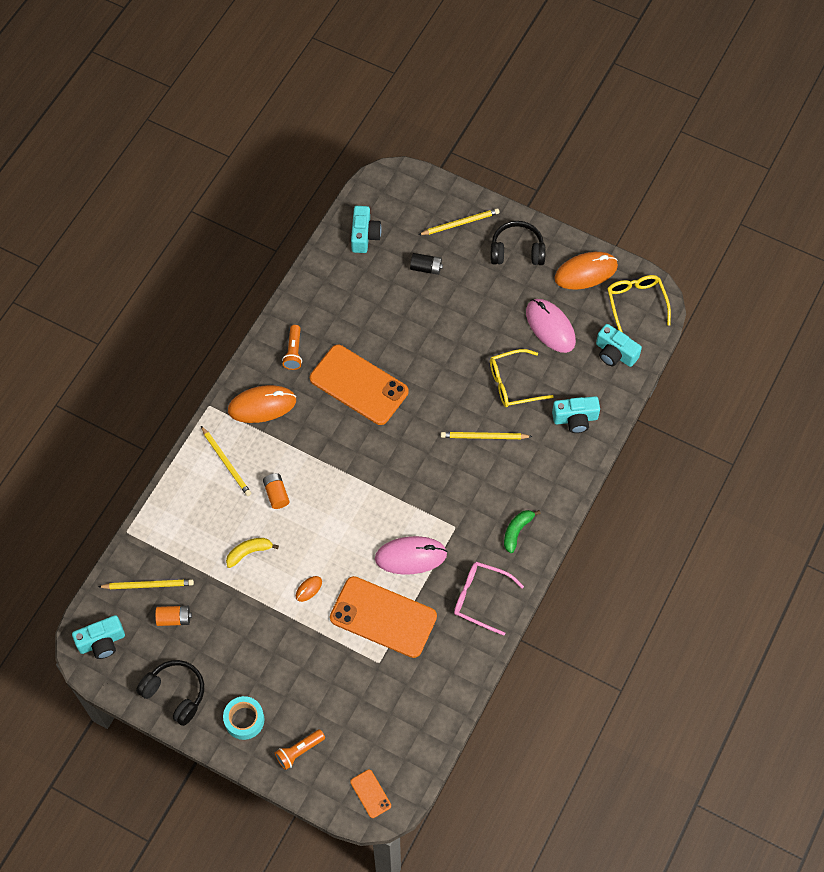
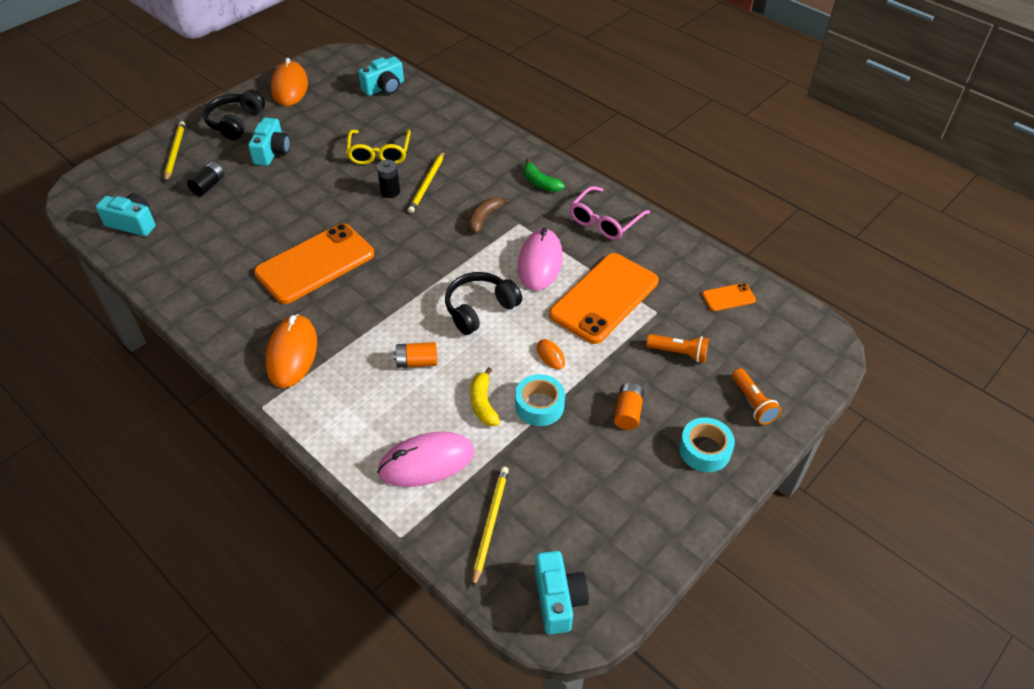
camera: 75 degrees left, 15 degrees down
black headphones [136,660,204,726] -> black headphones moved to [445,272,522,335]
orange battery [155,606,192,626] -> orange battery moved to [614,383,644,430]
yellow pencil [201,426,251,496] -> none
orange flashlight [282,325,302,370] -> orange flashlight moved to [646,334,709,362]
orange phone [350,770,391,818] -> orange phone moved to [702,283,756,311]
pink mouse [526,299,576,353] -> pink mouse moved to [377,432,474,487]
turquoise camera [552,396,600,433] -> turquoise camera moved to [248,118,290,166]
yellow glasses [607,275,671,333] -> none
none -> black battery [377,160,400,198]
none -> brown banana [469,198,510,233]
none -> turquoise tape [515,374,565,426]

